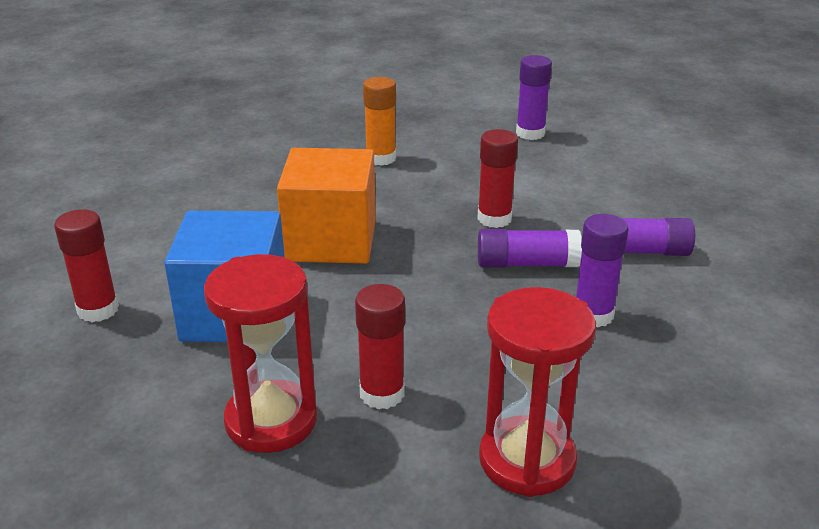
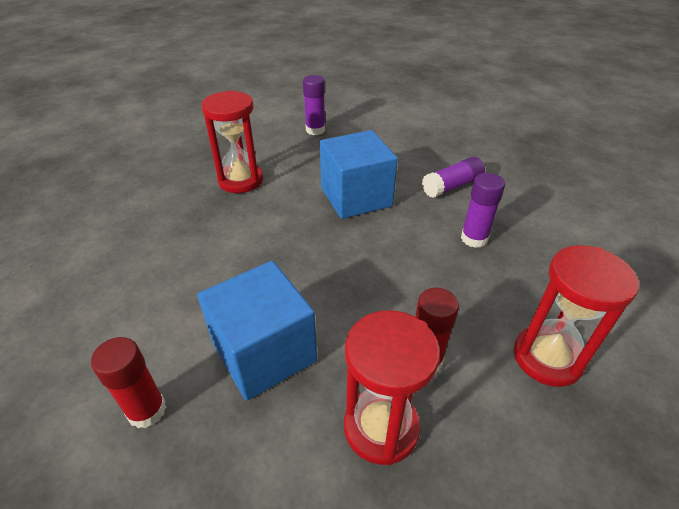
camera: 35 degrees left, 10 degrees up
orange cube [277,148,376,264] -> none
orange glue stick [363,77,396,166] -> red hourglass [201,90,263,193]
red glue stick [477,129,518,228] -> blue cube [320,130,398,219]
purple glue stick [478,229,582,267] -> none

